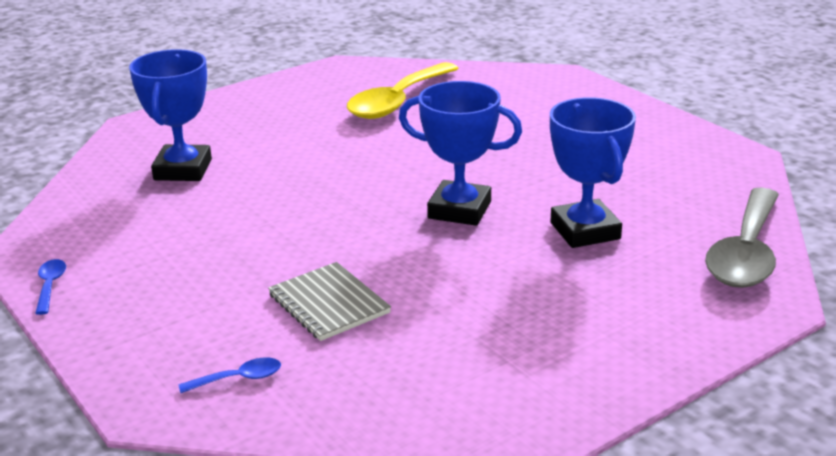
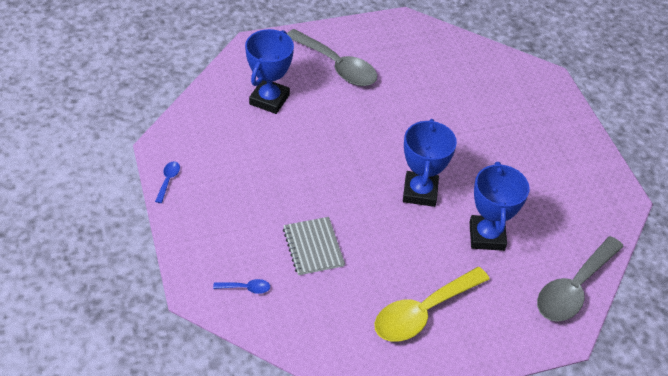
camera: 15 degrees right, 20 degrees up
yellow spoon [347,62,459,119] -> yellow spoon moved to [375,267,490,342]
blue trophy [399,81,522,226] -> blue trophy turned 60 degrees clockwise [403,119,457,207]
none -> grey spoon [287,29,377,86]

